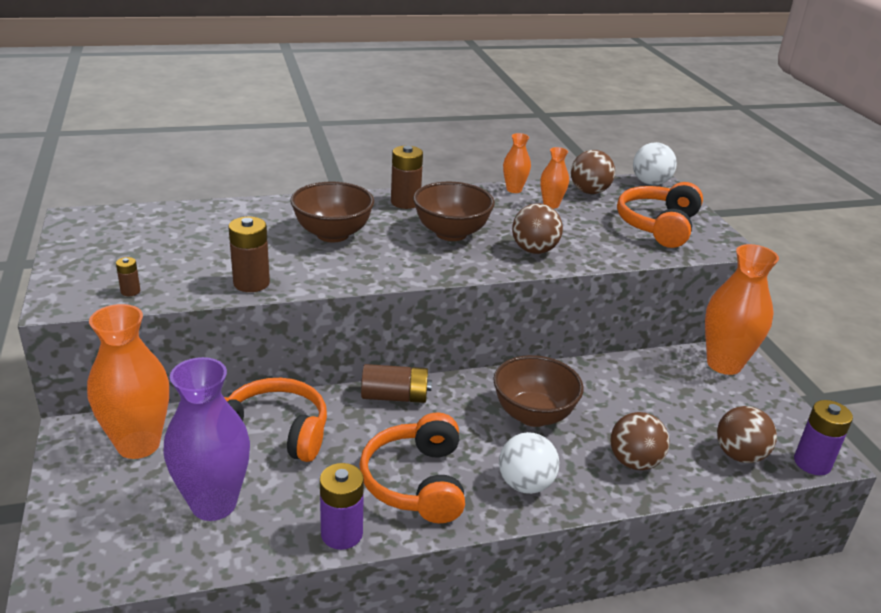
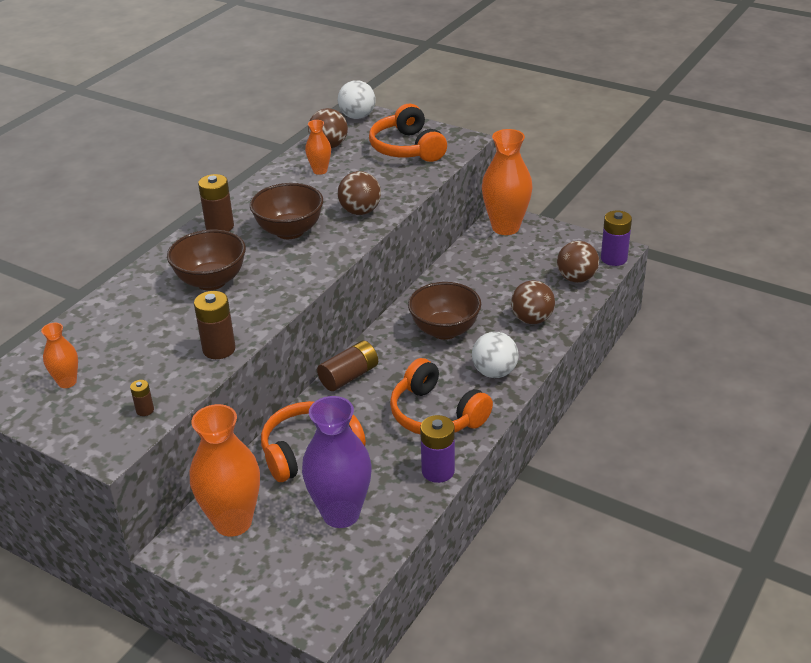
camera: 40 degrees left, 5 degrees up
orange vase [503,133,531,193] -> orange vase moved to [41,323,78,388]

